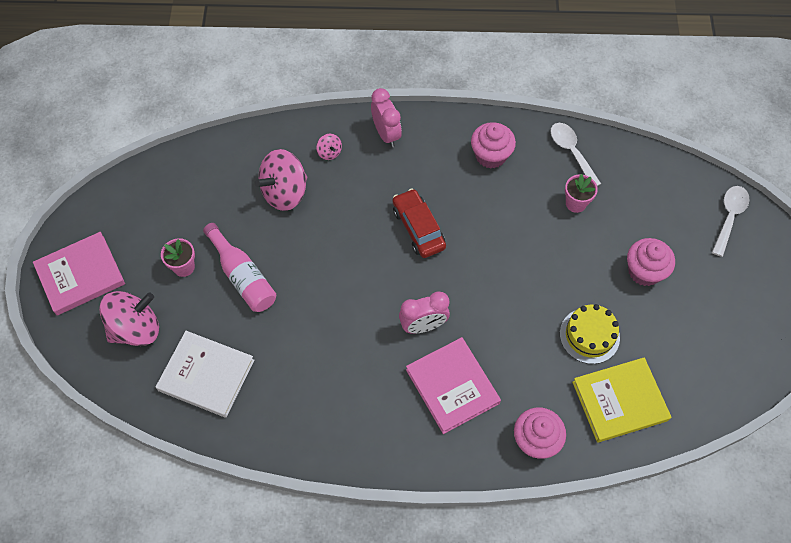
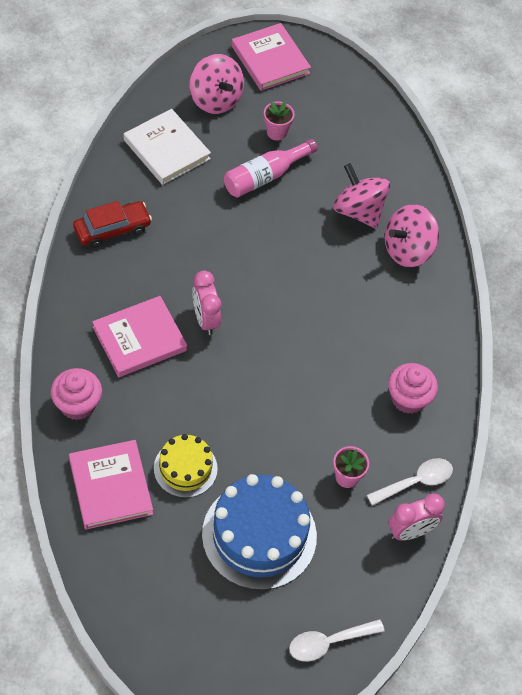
camera: 85 degrees right, 5 degrees down
white book [156,331,254,418] -> white book turned 60 degrees counterclockwise [124,109,211,185]
pink spinning top [316,134,342,160] -> pink spinning top [385,204,439,267], size x2.21
pink clock [371,88,402,147] -> pink clock moved to [388,494,445,541]
red car [392,189,446,258] -> red car moved to [73,201,152,248]
yellow book [572,357,671,442] -> pink book [69,440,153,530]
pink cupcake [627,238,675,286] -> blue cake [202,474,317,590]
white spoon [712,186,750,257] -> white spoon turned 135 degrees clockwise [289,619,384,661]

